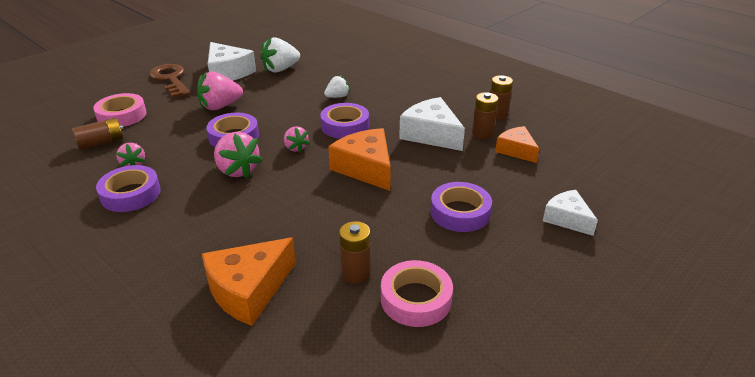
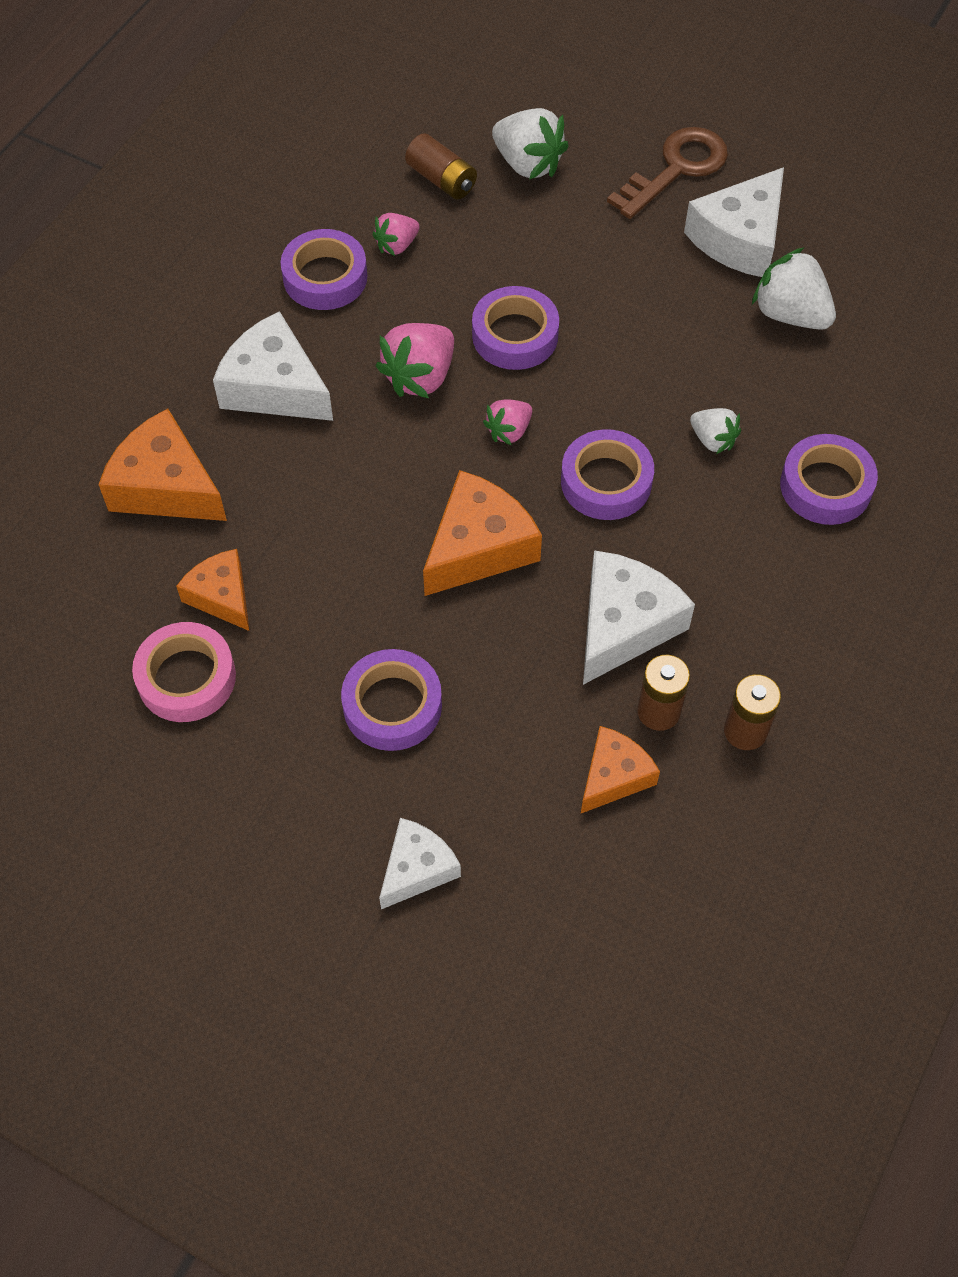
camera: 75 degrees right, 25 degrees up
pink tape [93,93,146,127] -> white strawberry [492,108,569,180]
pink strawberry [197,71,243,110] -> none
brown battery [339,221,371,284] -> orange cheese [176,549,249,631]
none -> white cheese [213,311,333,421]
none -> purple tape [780,434,878,525]

